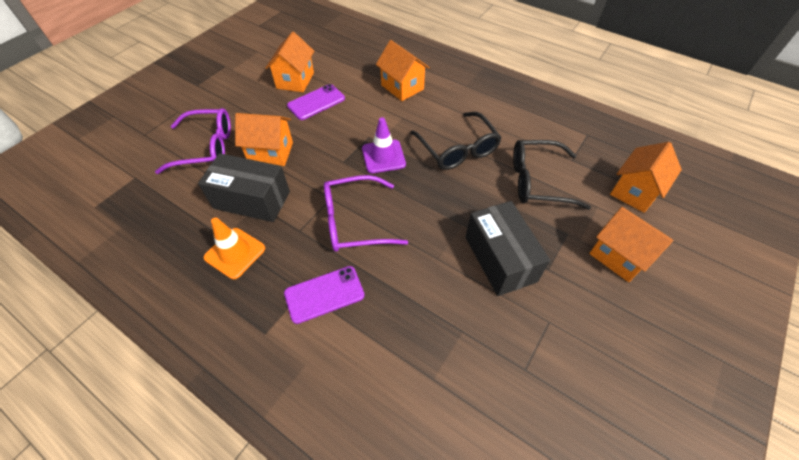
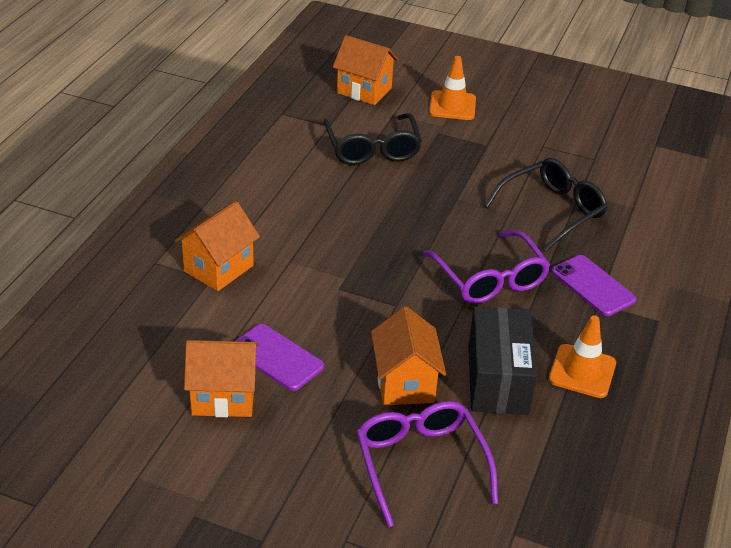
camera: 105 degrees left, 15 degrees down
purple traffic cone [362,117,406,173] -> none
black glasses [410,112,502,170] -> black glasses moved to [484,158,608,252]
black box [465,201,550,296] -> none
orange house [589,207,673,282] -> orange traffic cone [429,56,476,120]

